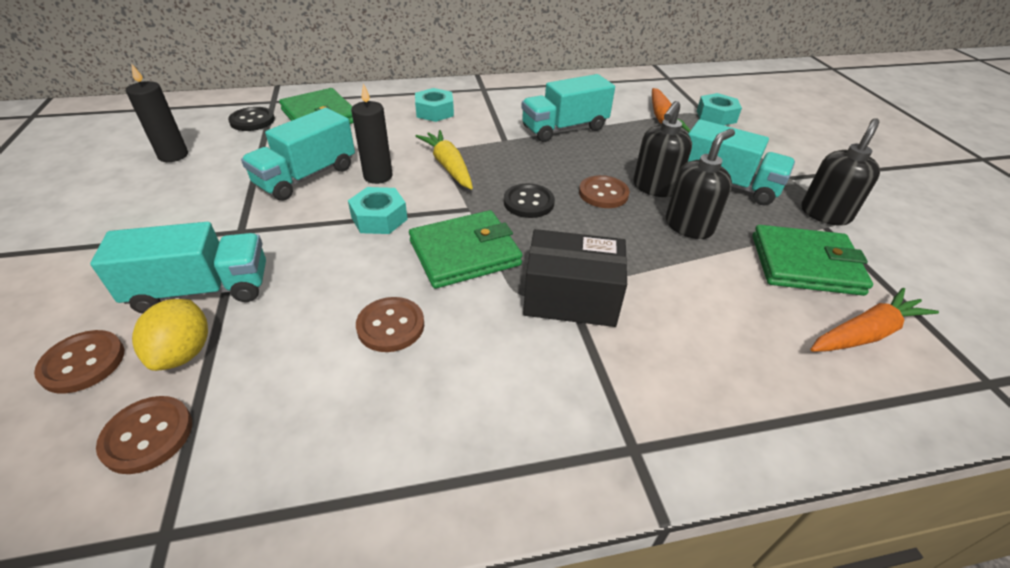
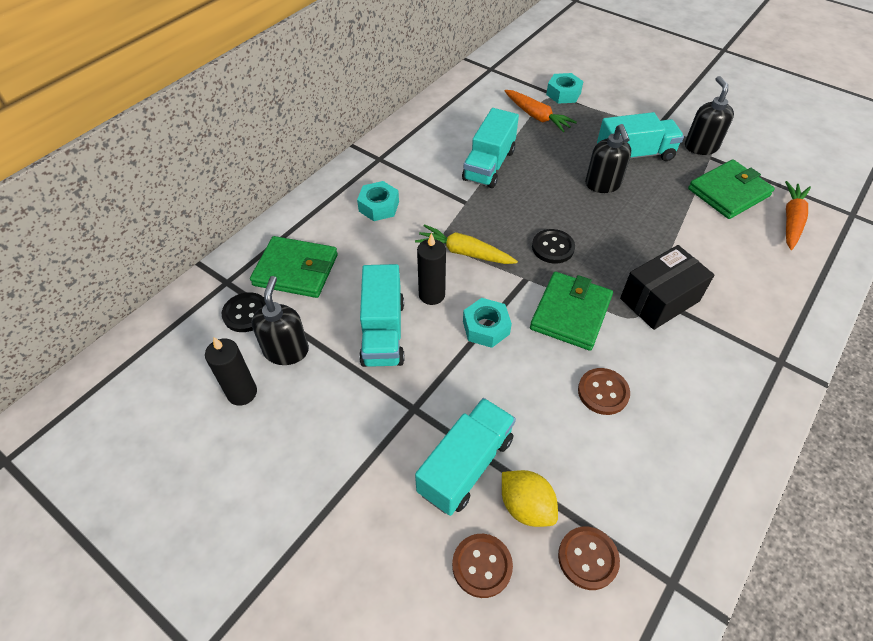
camera: 40 degrees left, 10 degrees up
brown button [579,175,630,208] -> none
black soap dispenser [665,129,735,239] -> black soap dispenser moved to [252,276,309,365]

